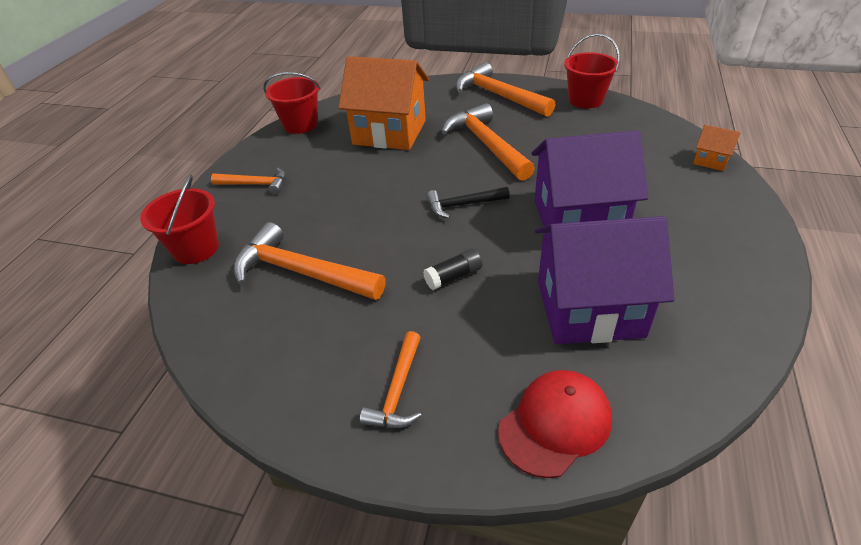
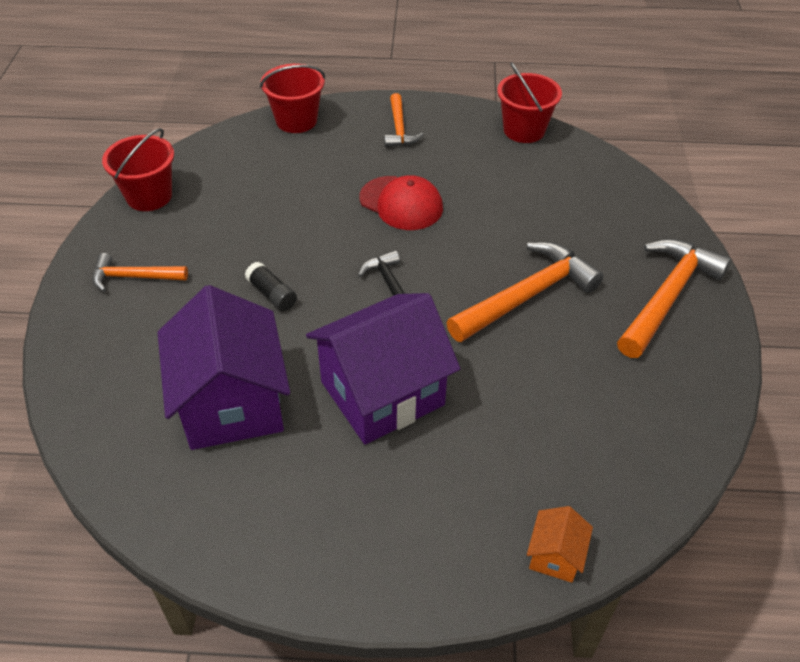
camera: 75 degrees right, 5 degrees up
orange hammer [233,222,386,300] -> none
orange house [338,56,429,150] -> none
red cap [498,370,612,478] -> red cap moved to [360,175,443,230]
purple house [531,130,648,226] -> purple house turned 75 degrees clockwise [306,293,460,444]
red bucket [564,34,620,108] -> red bucket moved to [102,128,174,211]

